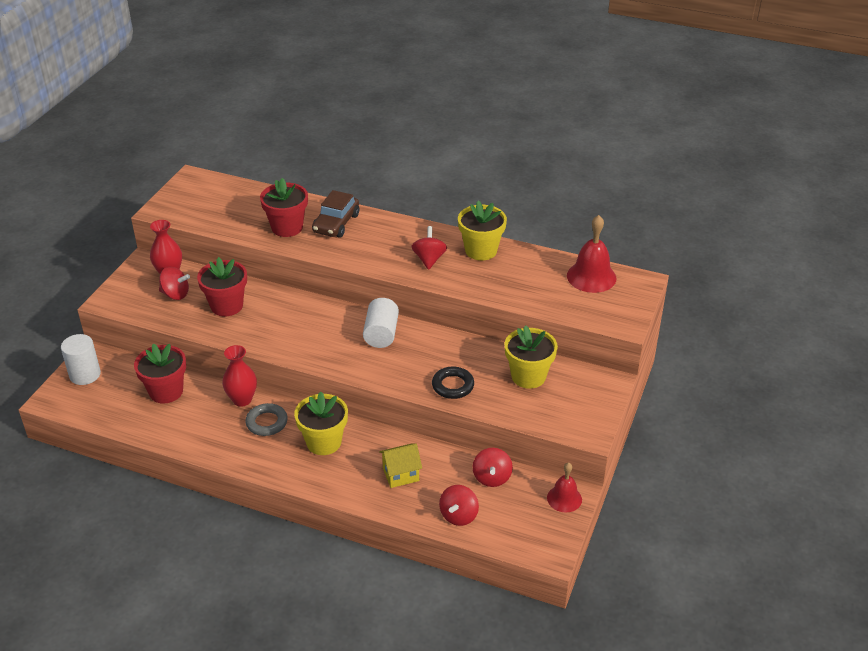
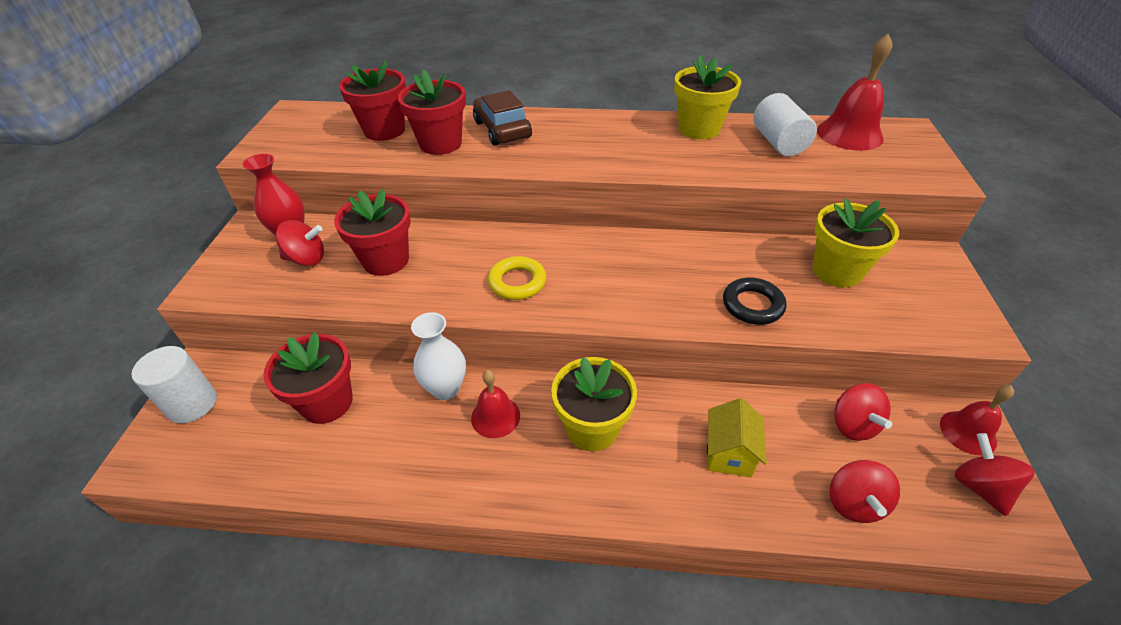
camera: 15 degrees left, 5 degrees up
red vase [222,345,257,407] -> white vase [411,312,466,400]
grey ring [246,403,288,436] -> red bell [471,370,520,438]
brown car [312,190,359,238] -> brown car turned 150 degrees clockwise [473,90,532,146]
white cylinder [363,298,399,348] -> white cylinder moved to [753,93,817,156]
yellow house [379,443,422,488] -> yellow house turned 45 degrees counterclockwise [707,398,767,477]
red spinning top [411,226,447,270] -> red spinning top moved to [955,433,1035,516]
none -> red flower pot [339,60,406,141]
none -> yellow ring [488,256,546,300]

